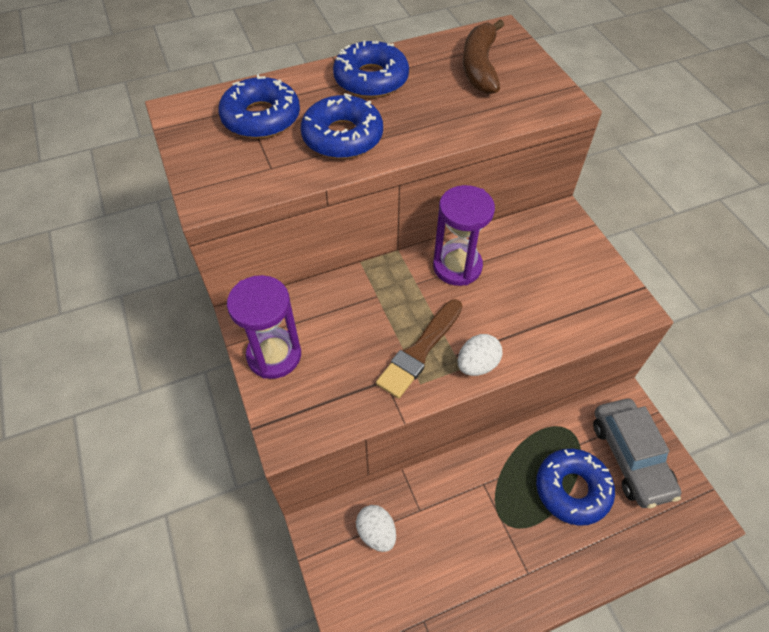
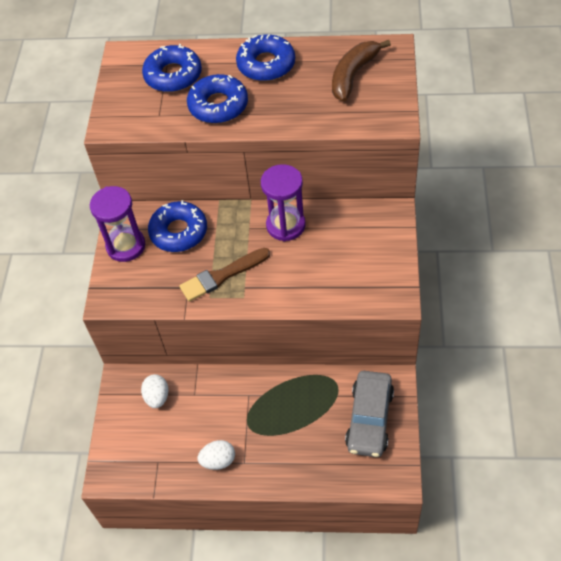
camera: 30 degrees right, 0 degrees up
white egg [458,334,503,376] -> white egg moved to [197,440,235,470]
blue donut [536,449,615,526] -> blue donut moved to [148,200,207,252]

